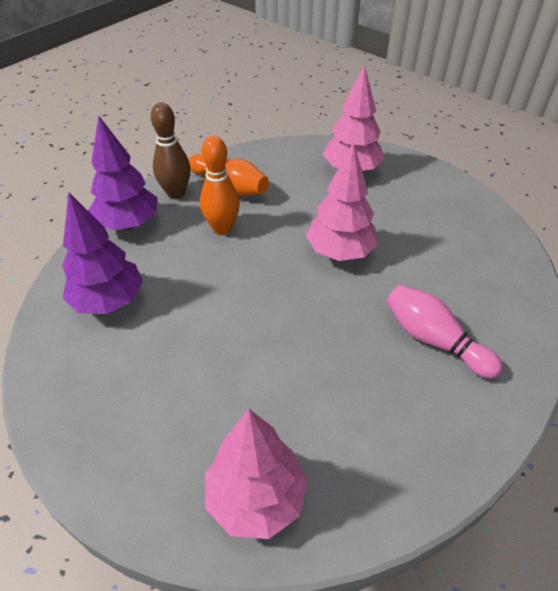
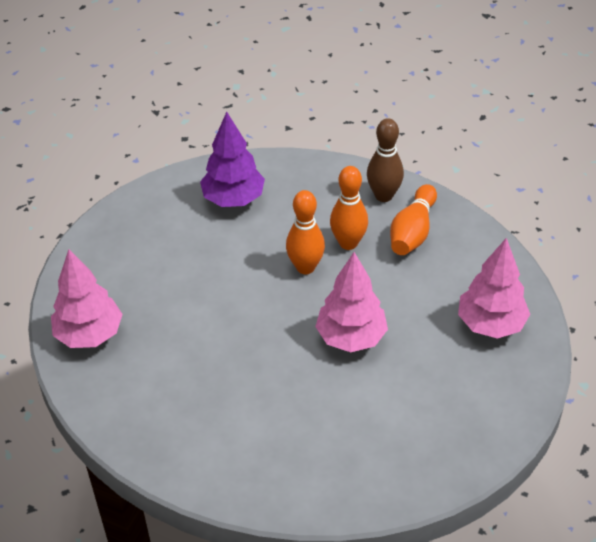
camera: 75 degrees right, 0 degrees up
purple tree [89,115,158,230] -> none
pink bowling pin [386,285,503,379] -> none
none -> orange bowling pin [286,190,325,274]

